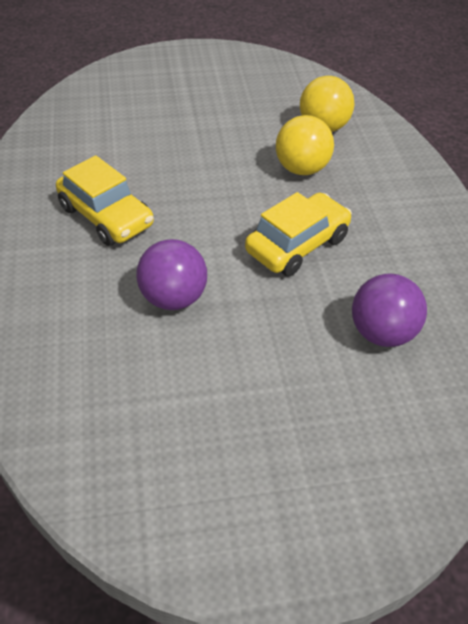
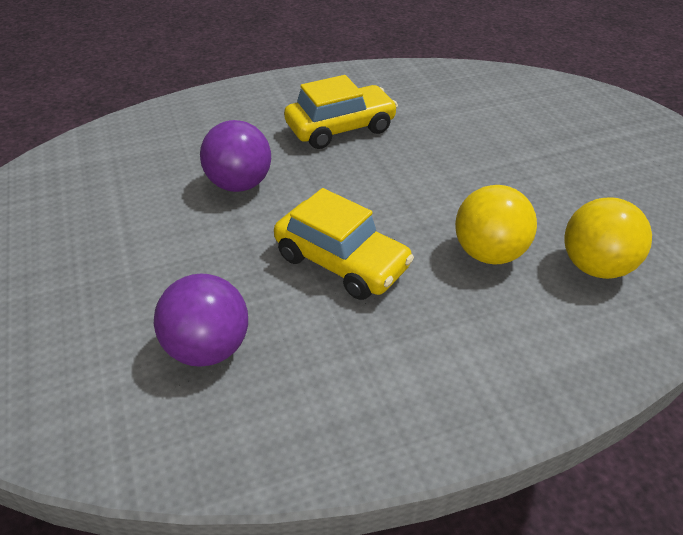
camera: 80 degrees right, 5 degrees down
yellow car [56,156,154,246] -> yellow car turned 150 degrees counterclockwise [284,75,398,149]

